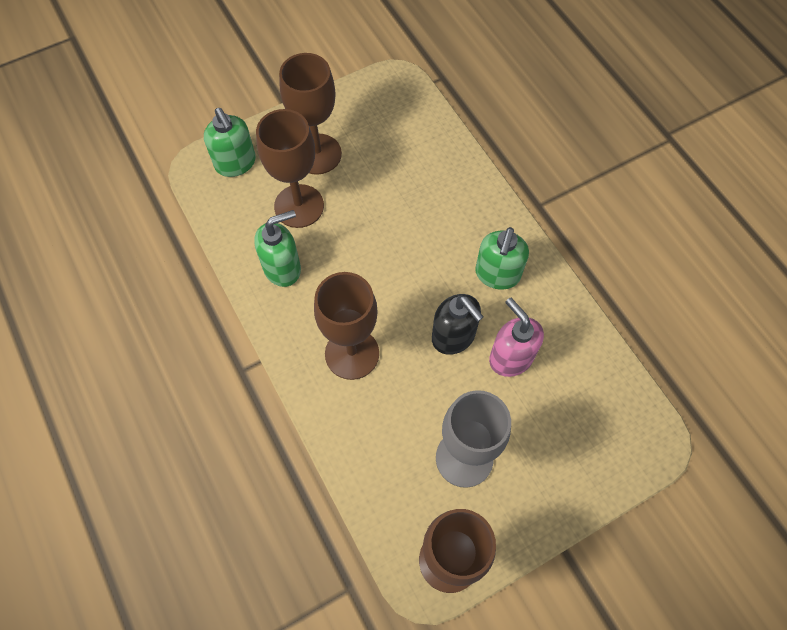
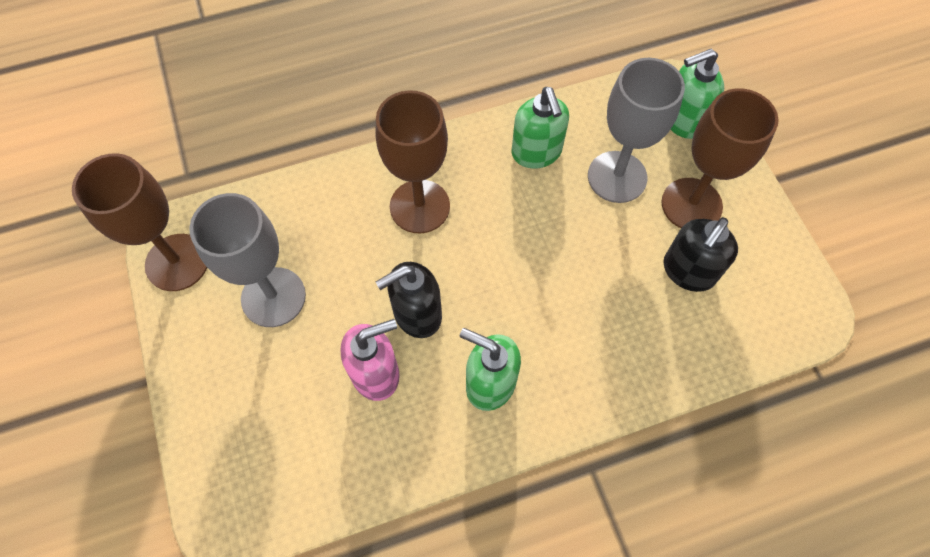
camera: 100 degrees right, 0 degrees up
brown goblet [256,109,324,228] -> grey goblet [588,58,685,203]
none -> black soap dispenser [663,217,738,292]

